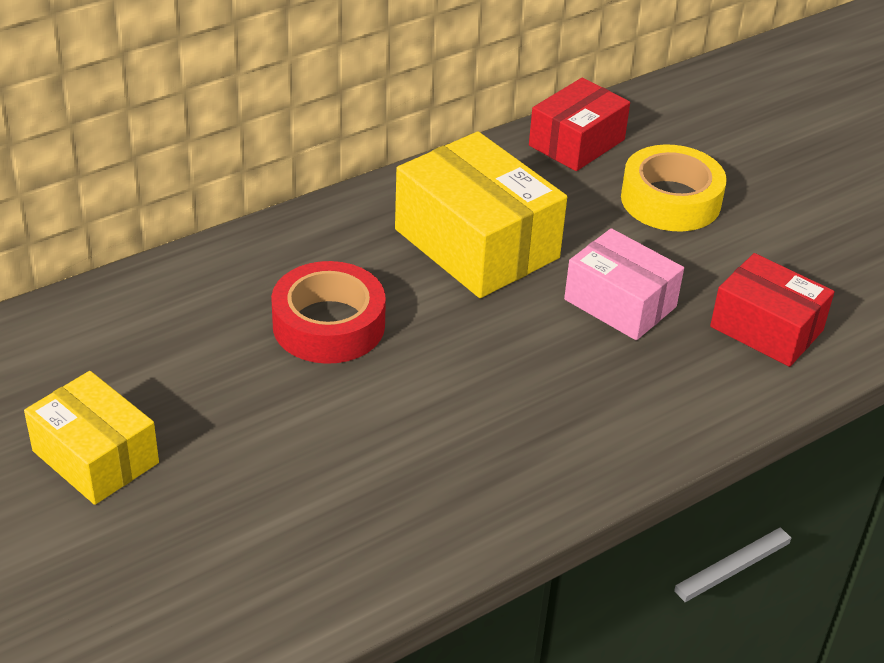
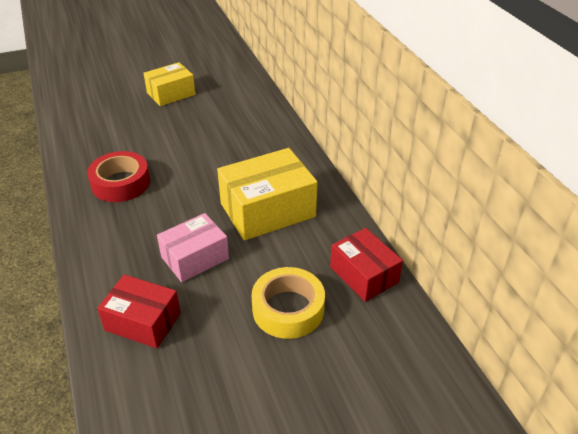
camera: 105 degrees right, 0 degrees up
red tape [271,261,386,364] -> red tape moved to [87,151,150,202]
red box [710,253,835,367] -> red box turned 60 degrees clockwise [97,274,181,348]

